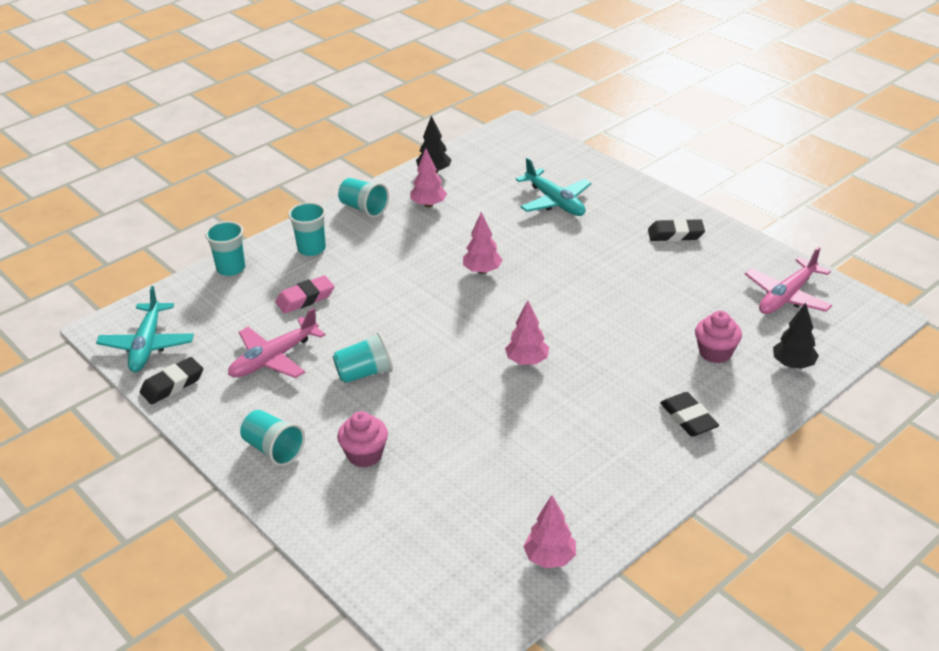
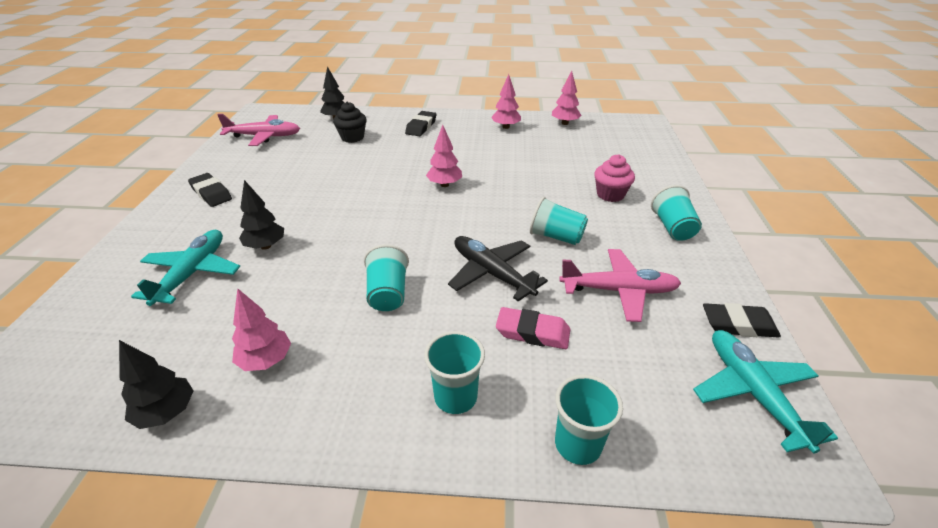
camera: 135 degrees left, 0 degrees up
turquoise plane [96,286,194,372] -> turquoise plane turned 60 degrees counterclockwise [693,330,838,454]
turquoise cup [338,178,389,218] -> turquoise cup moved to [364,244,409,311]
pink tree [463,212,503,274] -> pink tree moved to [491,74,521,129]
pink cupcake [695,311,742,363] -> black cupcake [333,102,367,143]
none -> black tree [239,180,284,250]
none -> black plane [448,236,548,301]

